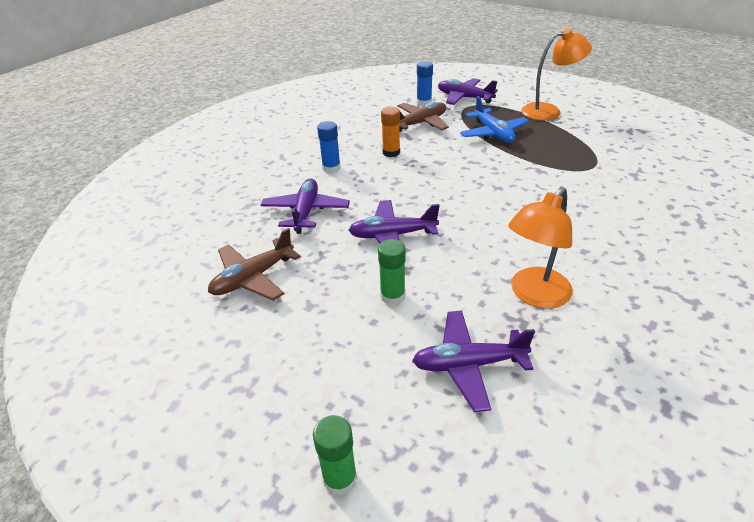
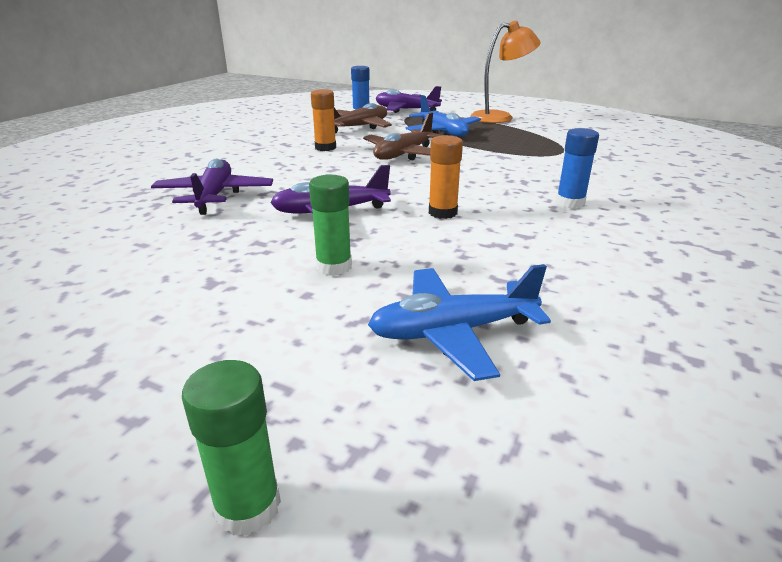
camera: 10 degrees left, 10 degrees down
brown plane [208,228,301,301] -> brown plane moved to [363,112,442,160]
blue glue stick [317,121,341,173] -> blue glue stick moved to [556,128,599,208]
purple plane [412,310,535,412] -> blue plane [368,264,551,381]
orange lamp [508,187,573,309] -> none
none -> orange glue stick [429,135,463,219]

